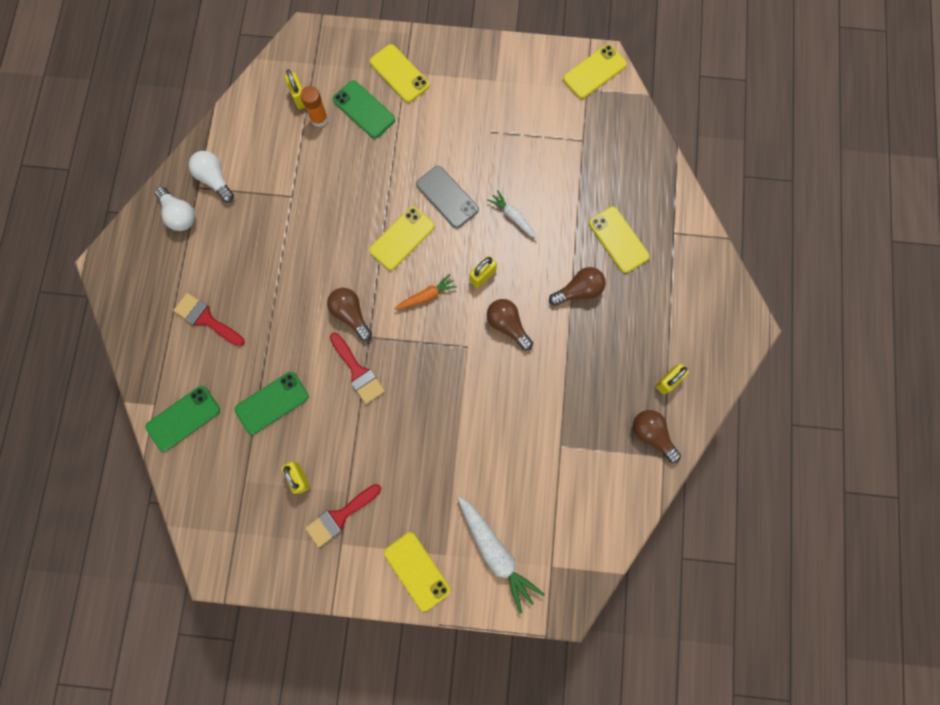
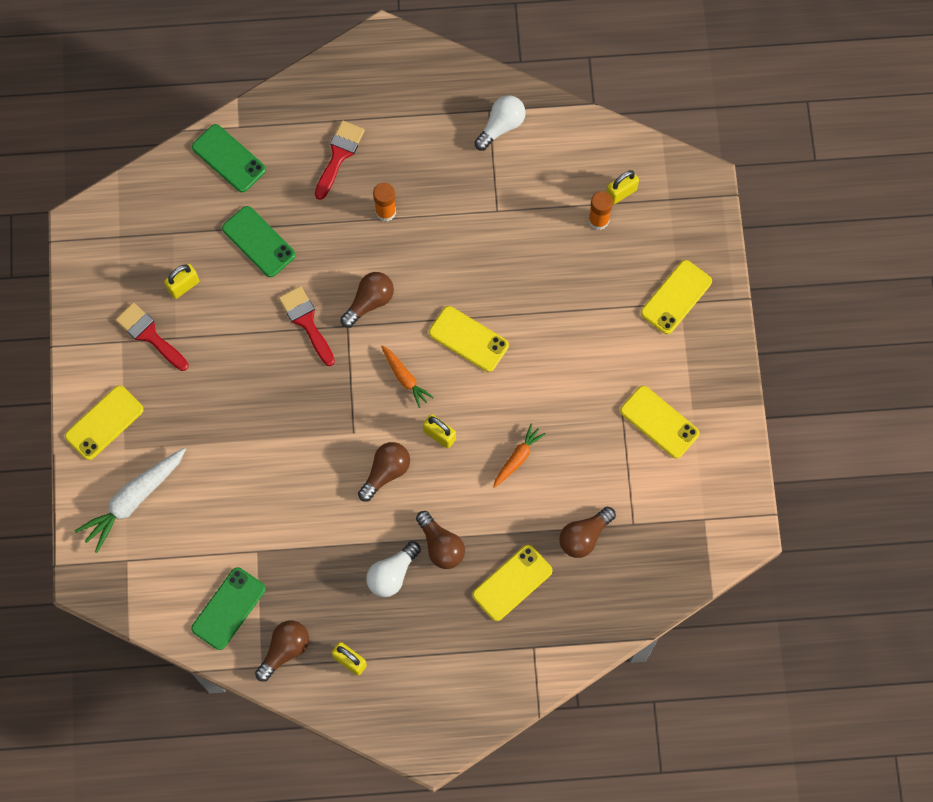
camera: 80 degrees right, 5 degrees down
white light bulb [155,187,195,231] -> white light bulb moved to [366,541,421,597]
red brush [330,333,385,404] -> red brush turned 105 degrees clockwise [279,286,335,366]
green phone [333,80,395,138] -> green phone moved to [191,567,266,650]
grey phone [416,166,479,228] -> none
white carrot [487,190,538,239] -> orange carrot [493,423,546,488]
yellow phone [563,44,627,99] -> yellow phone moved to [620,386,699,459]
none -> orange glue stick [373,183,396,221]
none -> brown light bulb [559,507,616,558]

